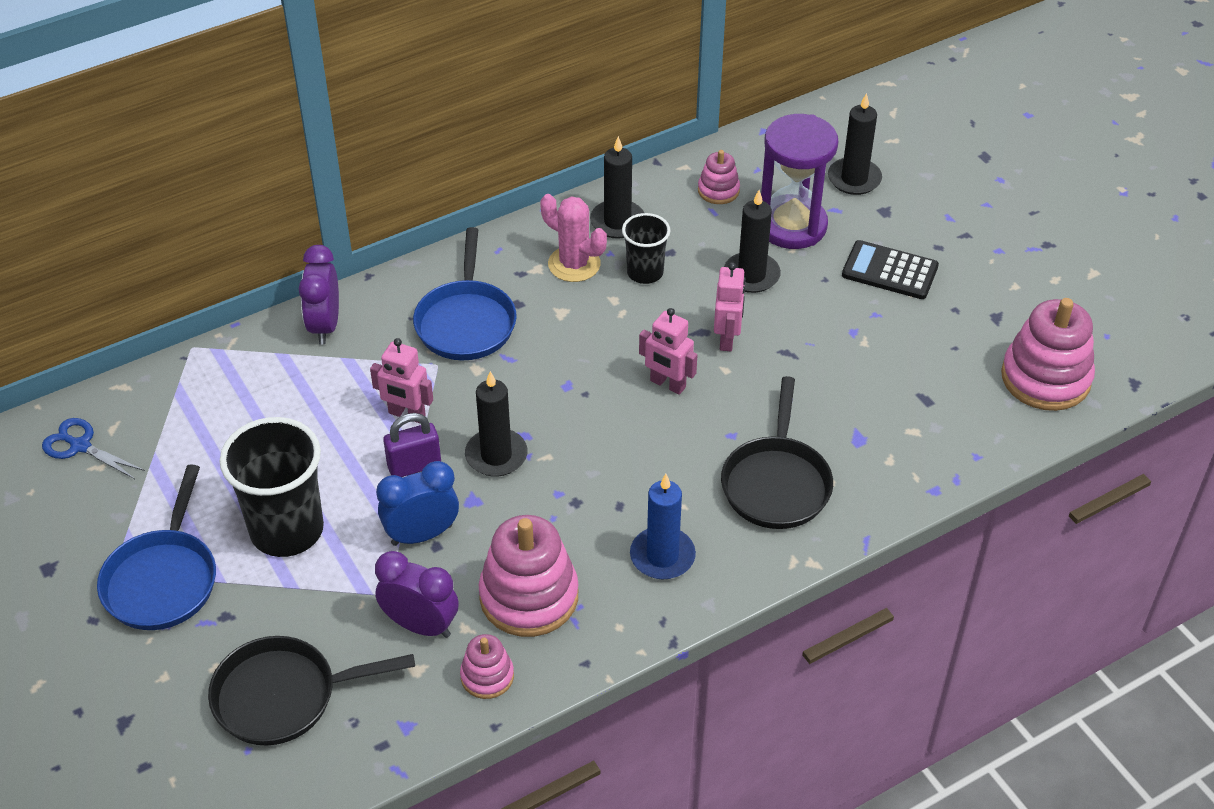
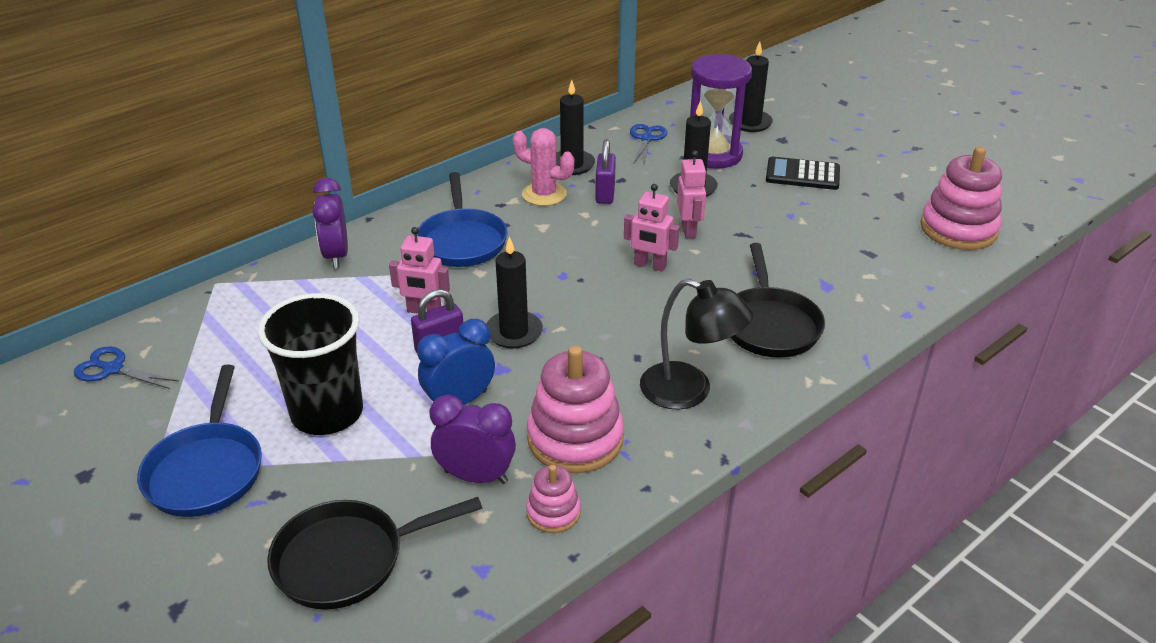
camera: 10 degrees left, 10 degrees down
black cup [622,213,670,284] -> purple padlock [595,140,616,204]
blue candle [630,474,696,579] -> black lamp [640,279,753,410]
pink stacking toy [698,150,740,204] -> blue scissors [630,124,667,164]

